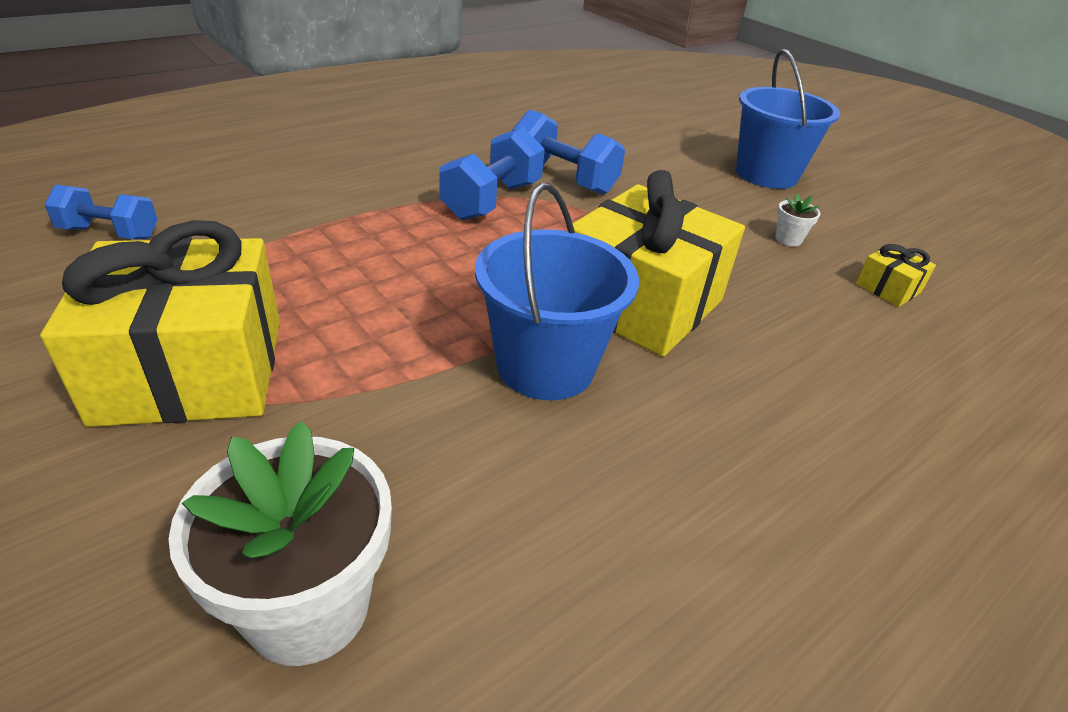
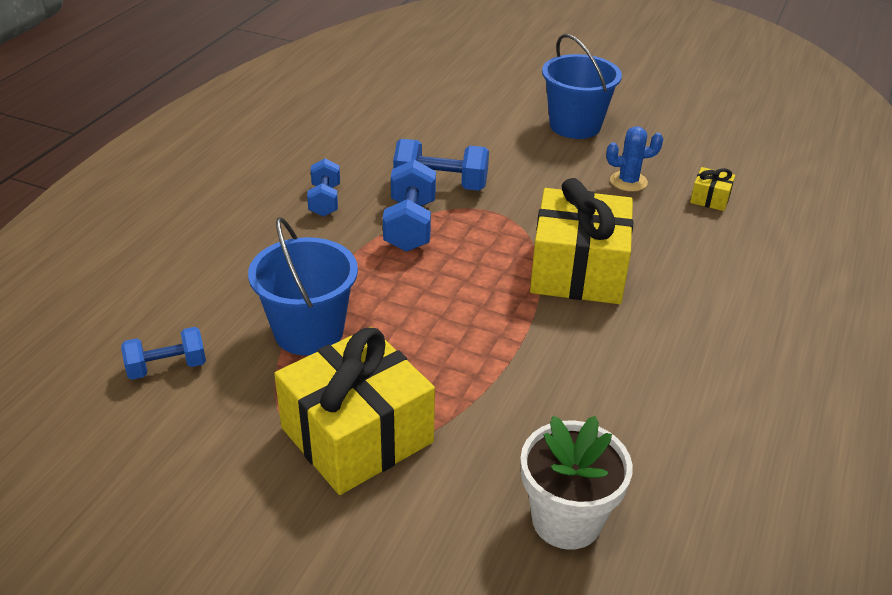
camera: 25 degrees left, 0 degrees up
blue bucket [475,183,639,400] -> blue bucket moved to [248,217,358,356]
white flower pot [775,193,820,246] -> blue cactus [606,126,663,192]
none -> blue dumbbell [307,159,340,217]

